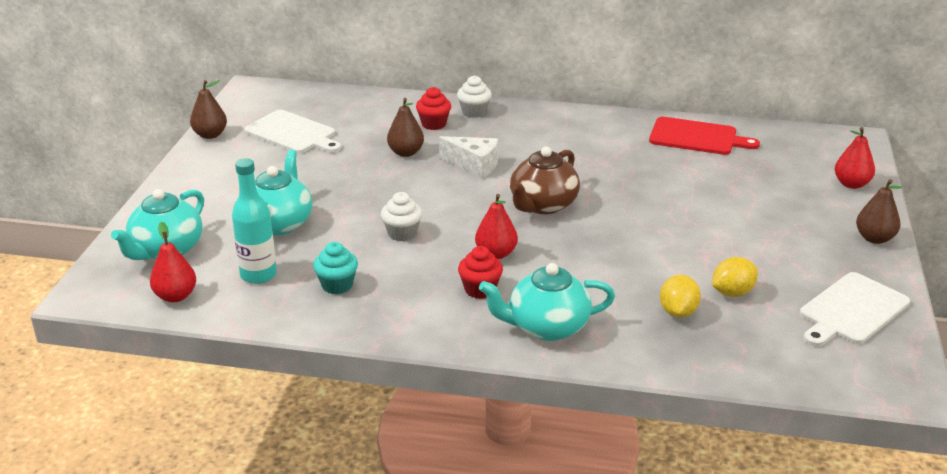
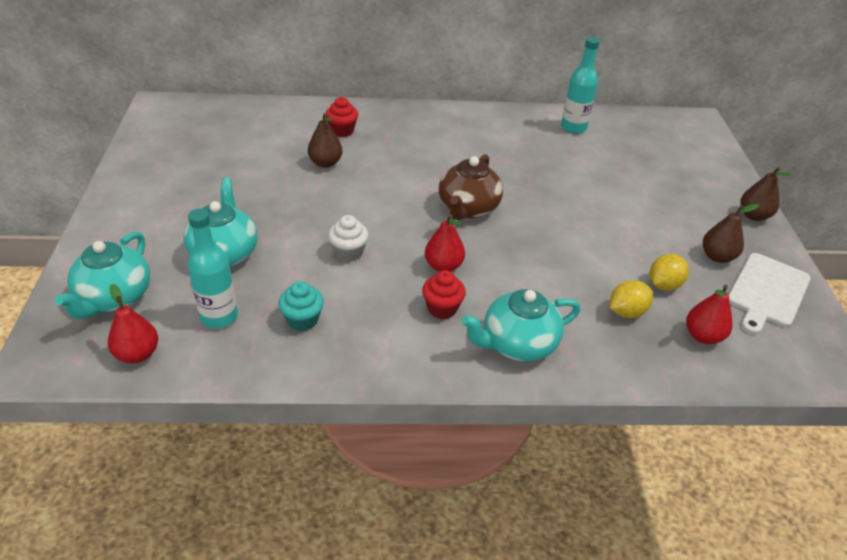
camera: 15 degrees left, 10 degrees up
brown pear [190,80,227,139] -> brown pear moved to [703,204,759,263]
white cutting board [244,110,341,153] -> none
white cheese [439,136,499,179] -> none
white cupcake [457,75,492,118] -> none
red cutting board [649,117,760,155] -> turquoise bottle [561,37,600,134]
yellow lemon [660,275,701,318] -> yellow lemon turned 60 degrees clockwise [610,280,653,318]
red pear [835,127,875,189] -> red pear moved to [686,284,733,344]

